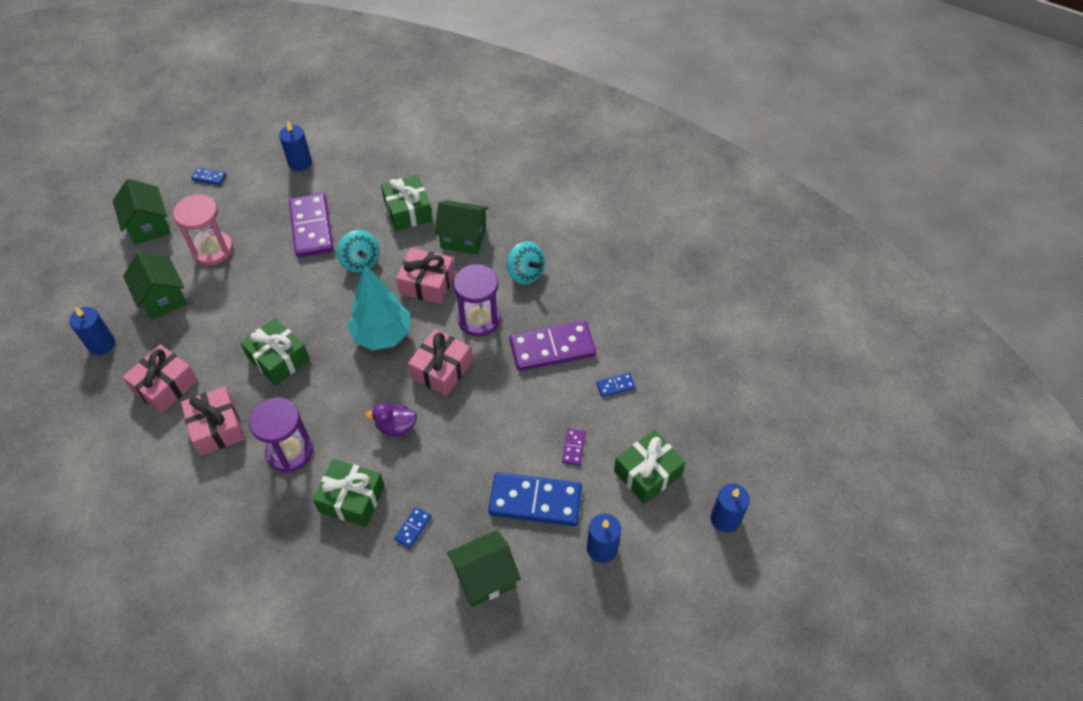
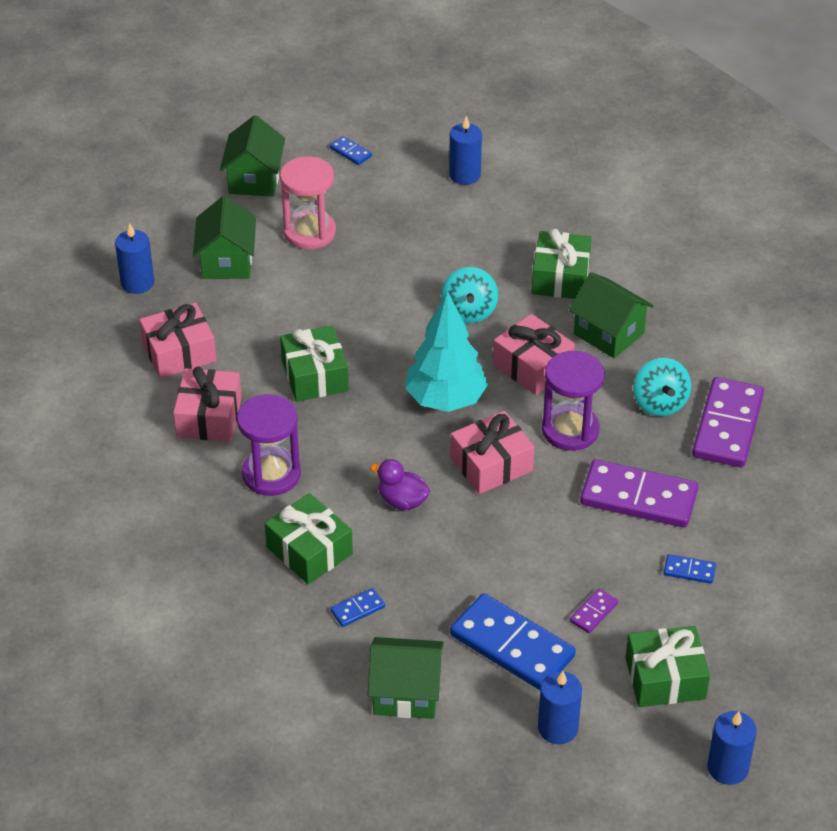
camera: 30 degrees right, 10 degrees down
purple domino [289,193,334,258] -> purple domino moved to [692,377,764,467]

